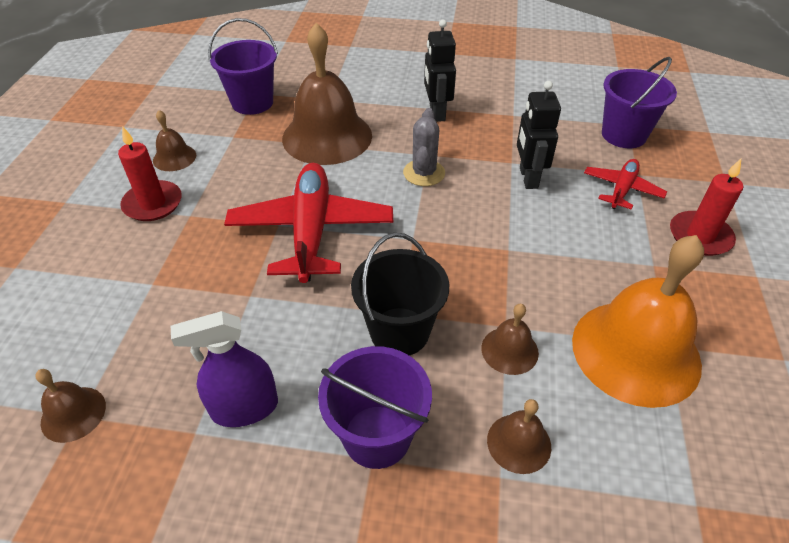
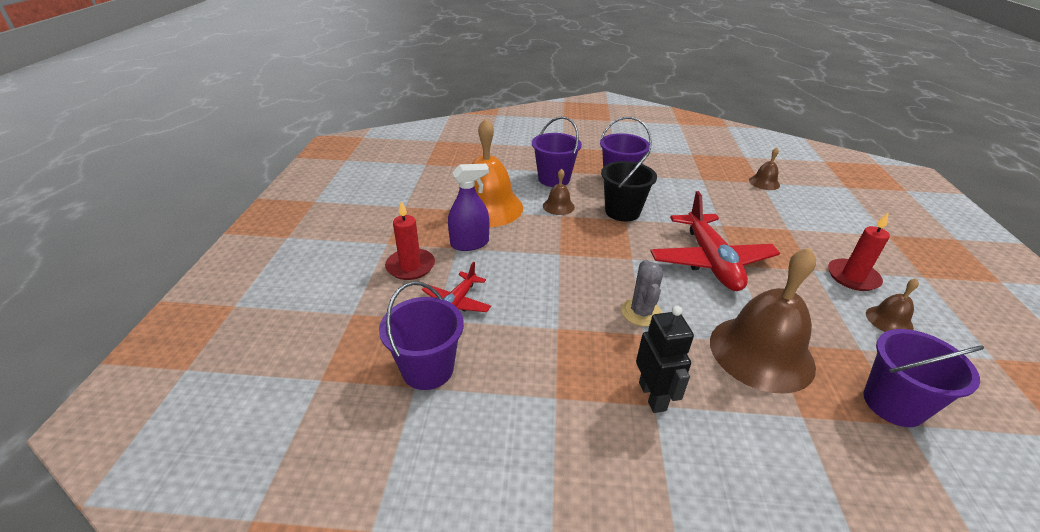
camera: 175 degrees right, 10 degrees down
purple spray bottle [171,311,278,427] -> purple spray bottle moved to [448,164,489,251]
brown bell [487,399,551,474] -> purple bucket [532,116,582,187]
black robot [517,81,561,189] -> none

